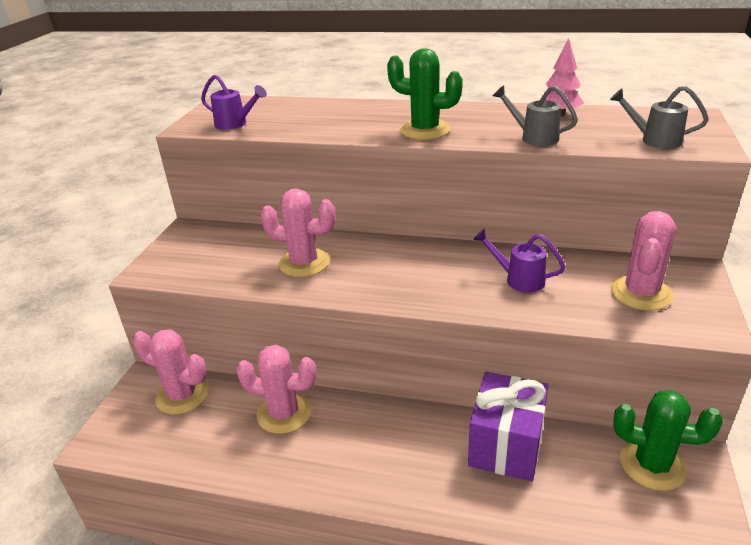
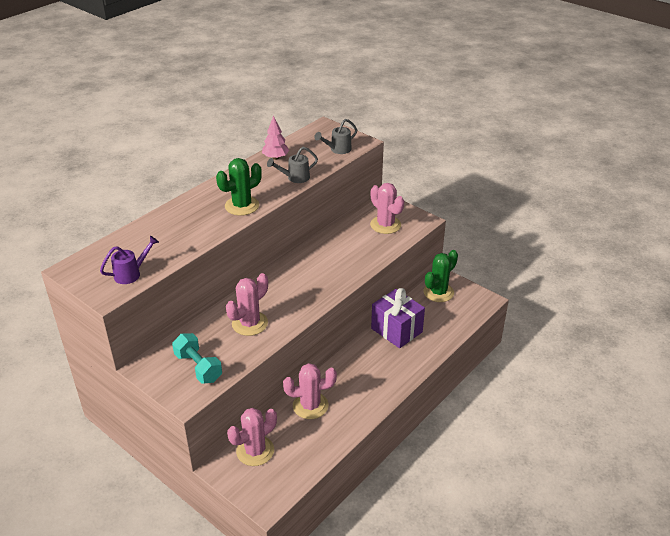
camera: 65 degrees left, 5 degrees up
pink cactus [236,345,317,434] -> pink cactus turned 45 degrees clockwise [283,363,337,419]
purple watering can [473,229,566,293] -> none
none -> turquoise dumbbell [172,333,222,383]

